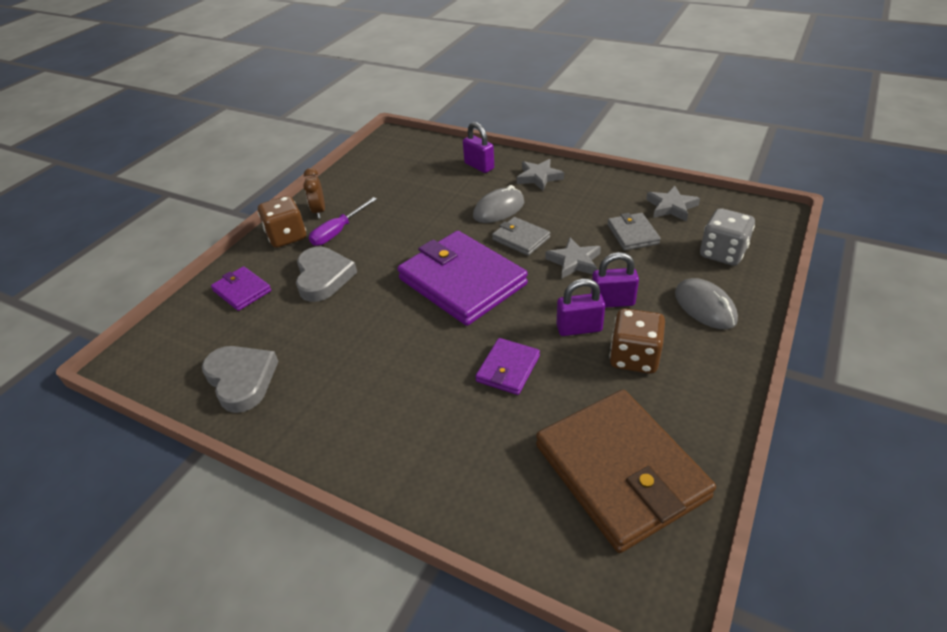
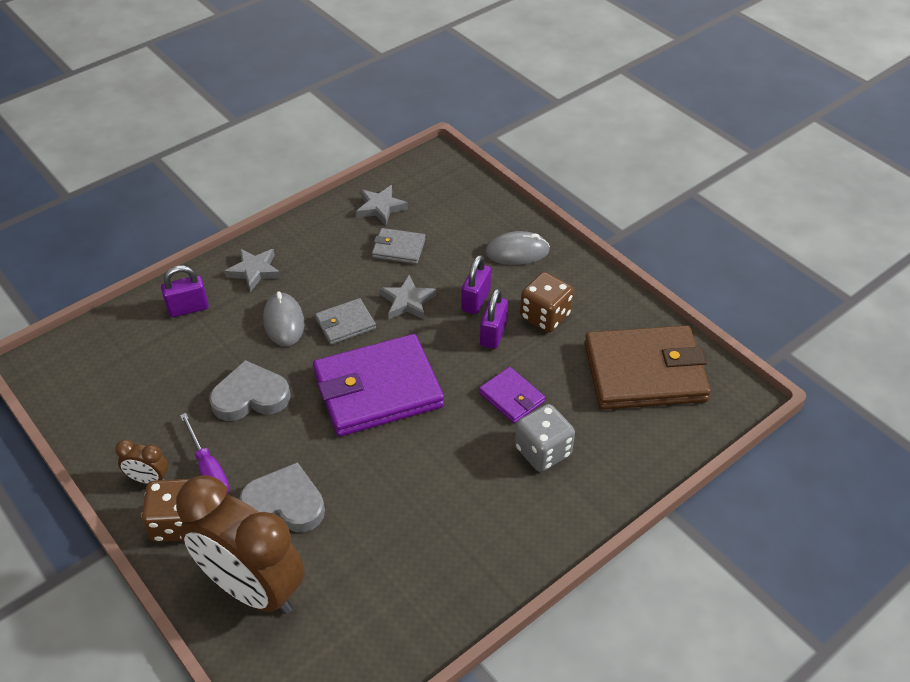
camera: 70 degrees left, 5 degrees up
grey heart [202,346,278,413] -> grey heart moved to [209,360,290,421]
purple wallet [211,266,271,311] -> brown clock [176,475,305,614]
grey dice [700,208,755,266] -> grey dice moved to [515,404,575,472]

